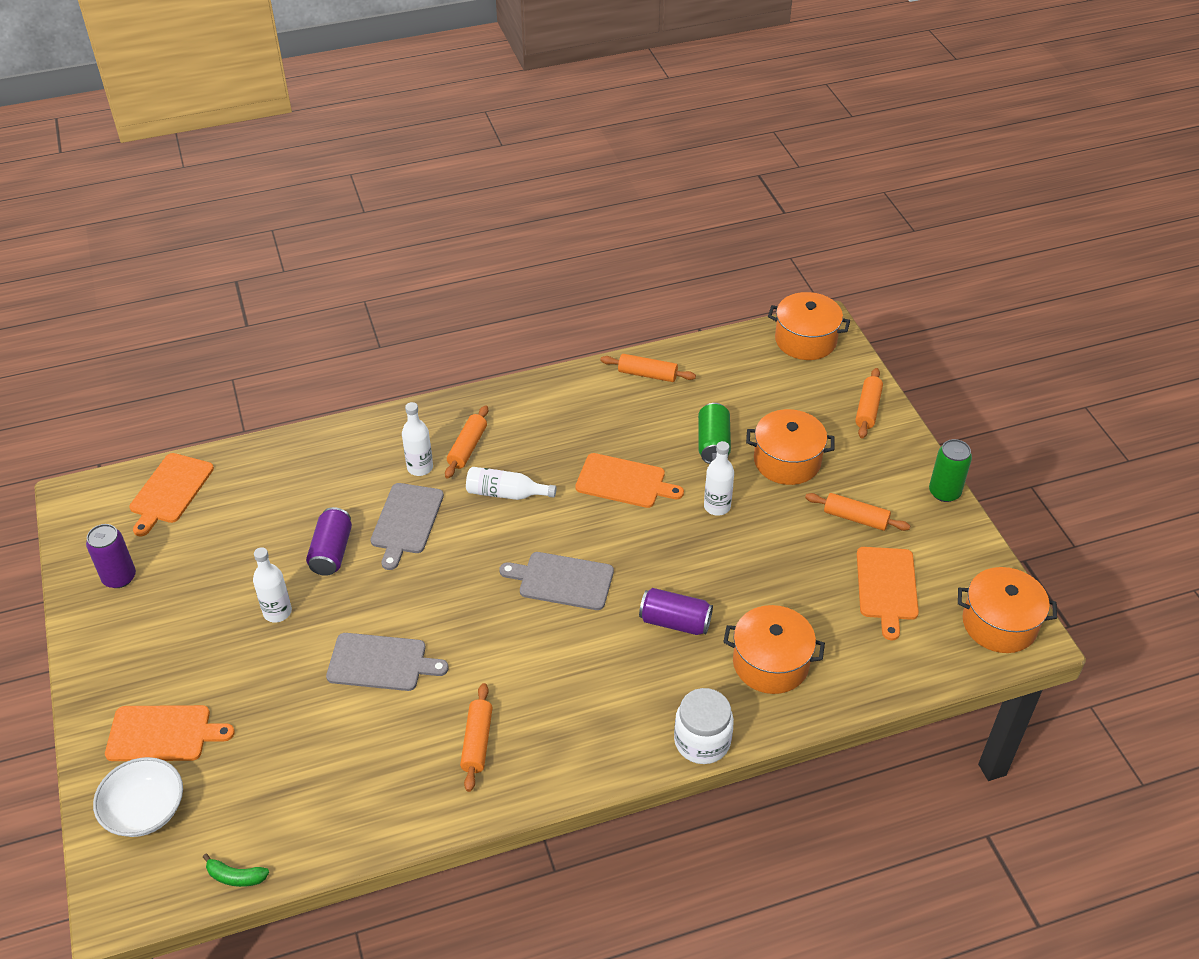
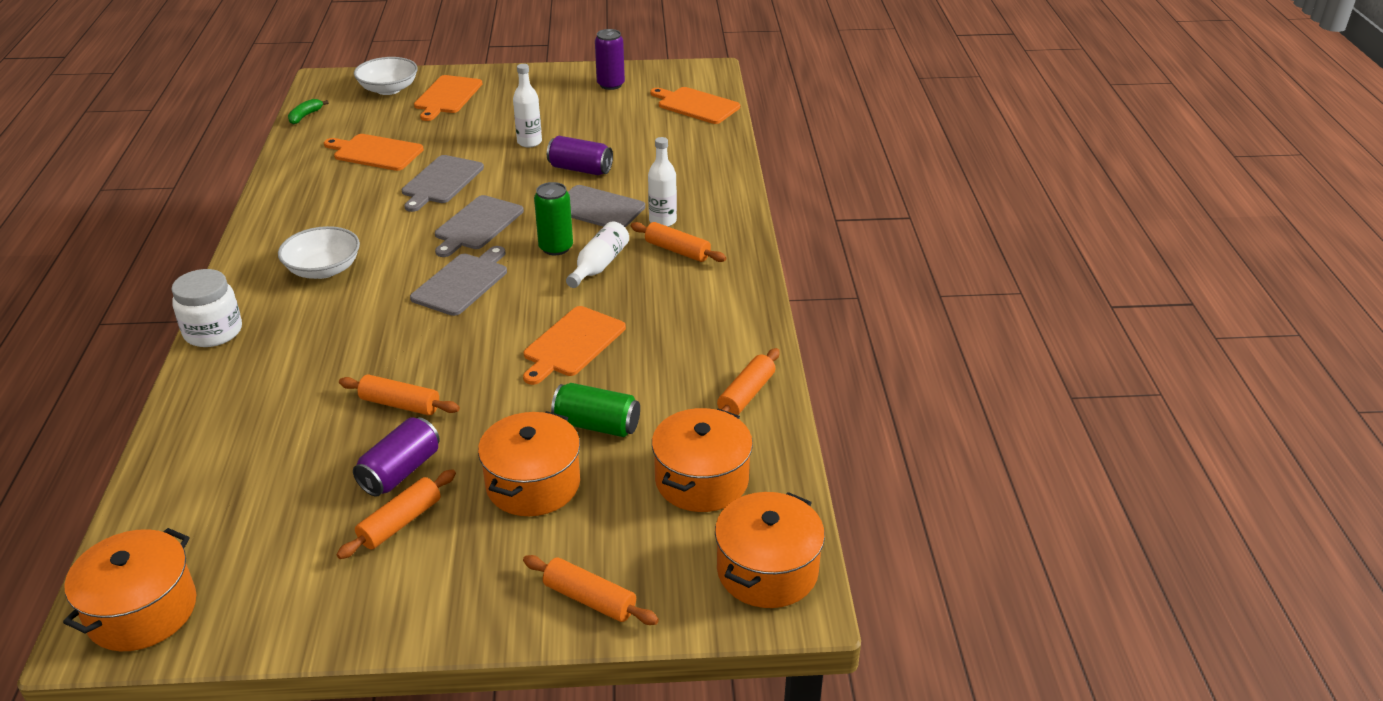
camera: 105 degrees right, 10 degrees down
orange rolling pin [460,683,493,792] -> orange rolling pin moved to [339,375,460,415]
purple can [639,588,713,635] -> purple can moved to [353,417,439,497]
white bottle [704,441,734,516] -> none
orange pot [723,605,825,694] -> orange pot moved to [652,408,753,512]
orange cutting board [857,547,919,640] -> orange cutting board moved to [324,134,424,171]
green can [929,439,972,502] -> green can moved to [534,182,573,255]
none -> white bowl [278,226,360,279]
none -> grey cutting board [435,195,524,257]

